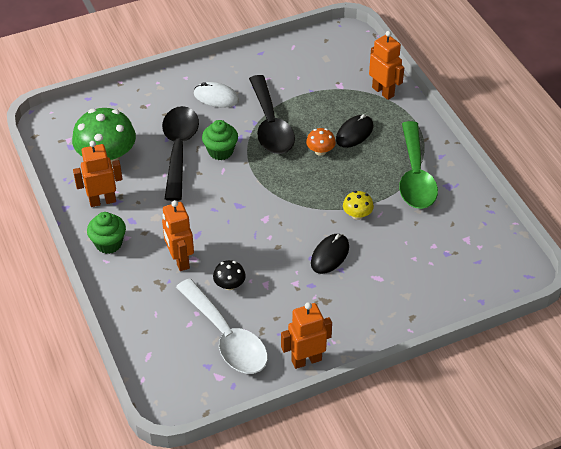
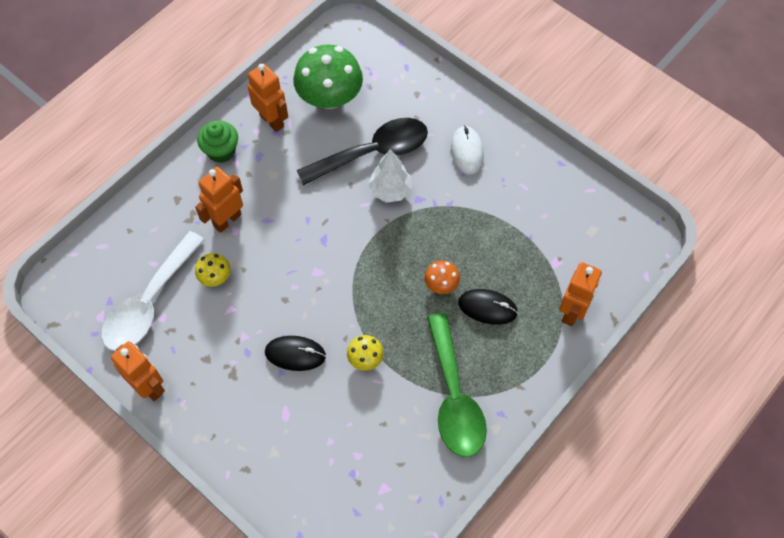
camera: 65 degrees right, 15 degrees up
green cupcake [202,120,238,160] -> white tree [368,149,412,203]
black mushroom [213,260,246,290] -> yellow mushroom [195,253,231,287]
black spoon [249,75,295,154] -> none
green spoon [399,121,438,209] -> green spoon turned 75 degrees counterclockwise [427,313,487,457]

